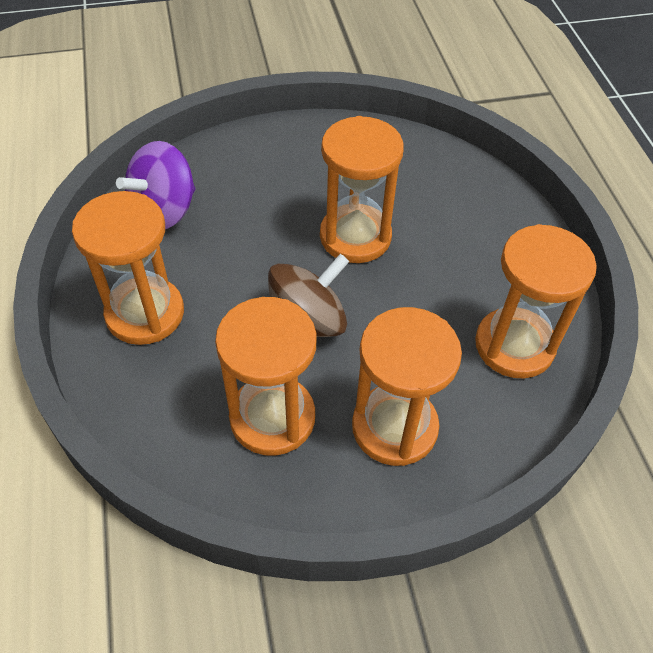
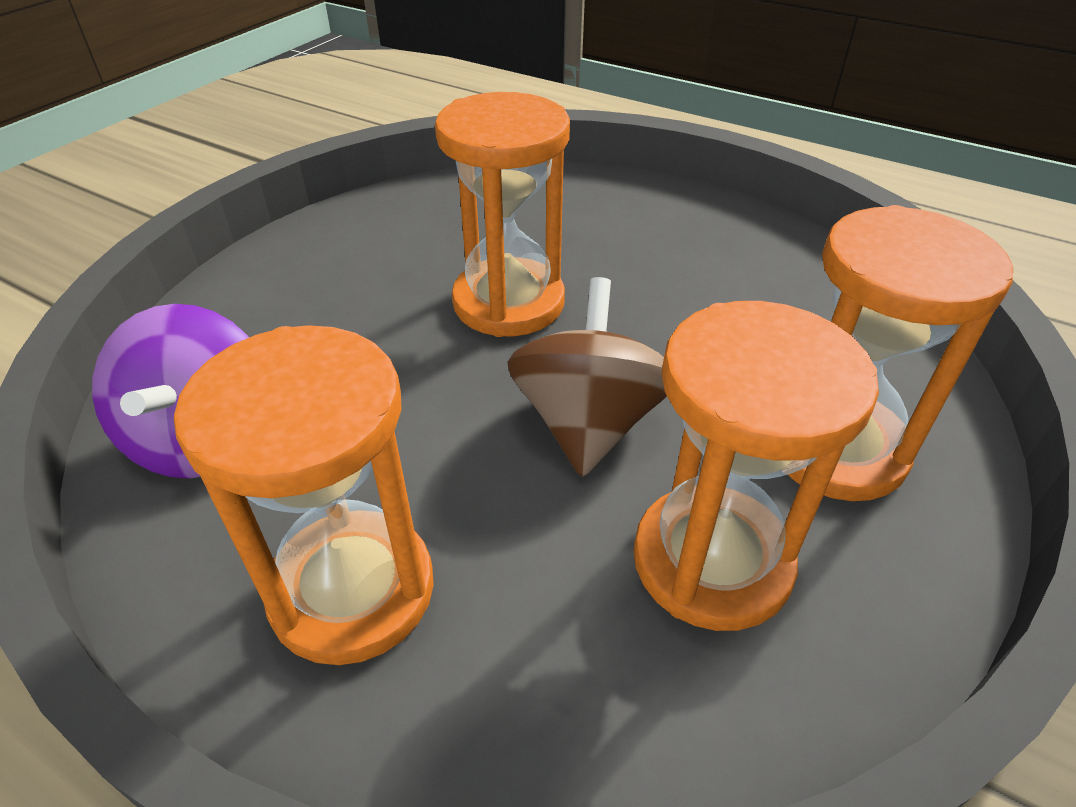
camera: 45 degrees left, 10 degrees down
orange hourglass [475,224,597,378] -> none

